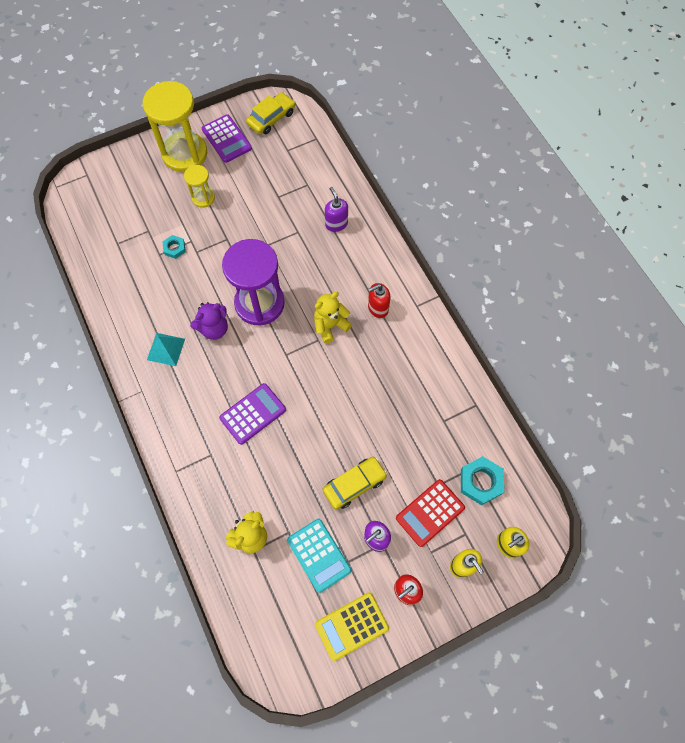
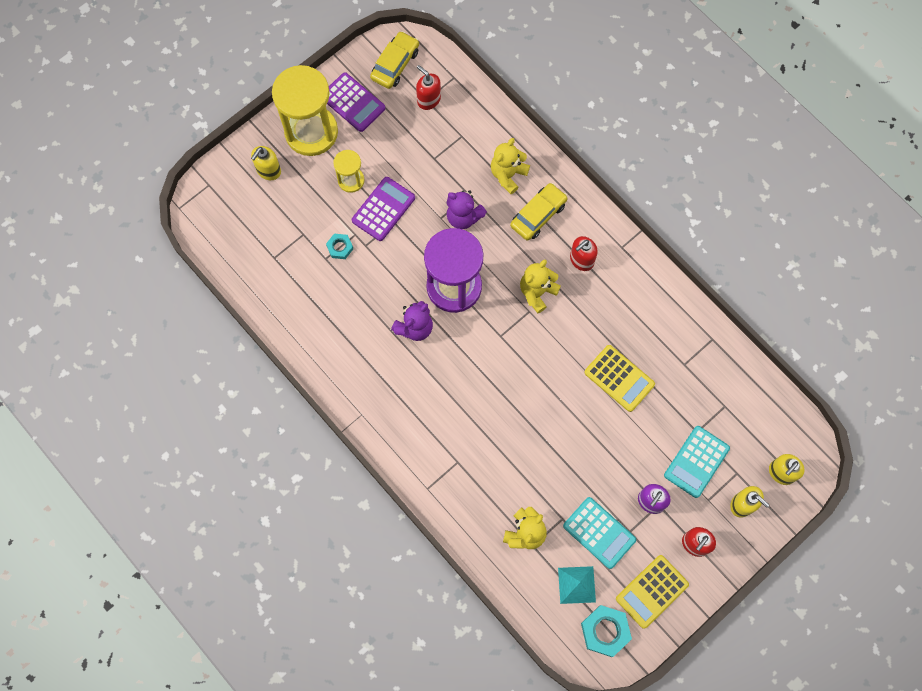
camera: 15 degrees left, 5 degrees up
turquoise pyramid [147,333,185,366] -> turquoise pyramid moved to [558,566,596,604]
purple calculator [219,383,286,445] -> purple calculator moved to [352,177,415,241]
yellow car [323,457,387,510] -> yellow car moved to [510,183,567,241]
purple soap dispenser [325,187,348,232] -> yellow teddy bear [491,138,530,194]
red calculator [396,479,465,547] -> turquoise calculator [664,426,730,498]
turquoise nut [461,456,504,505] -> turquoise nut moved to [581,605,632,657]
none -> yellow soap dispenser [251,146,281,180]
none -> red soap dispenser [416,65,441,110]
none -> purple teddy bear [447,190,487,229]
none -> yellow calculator [584,345,655,412]

